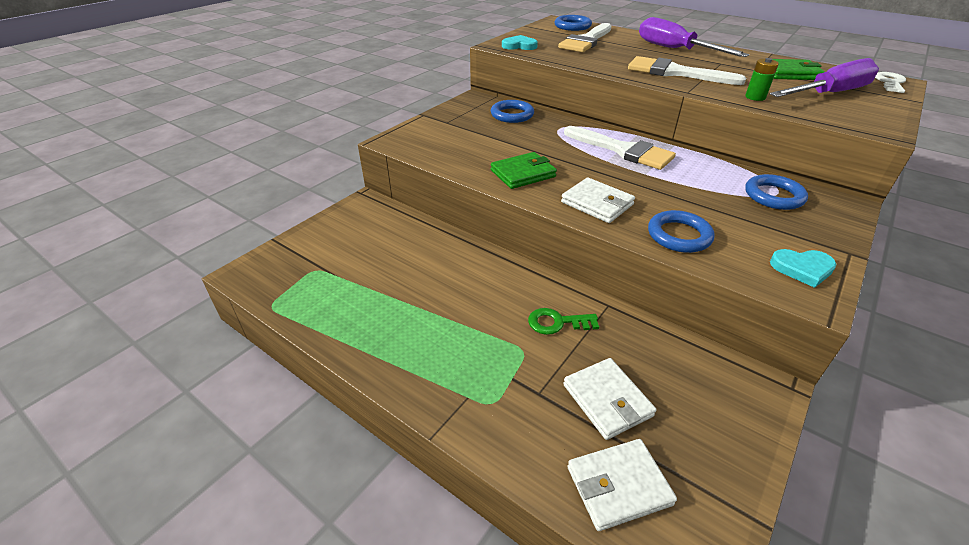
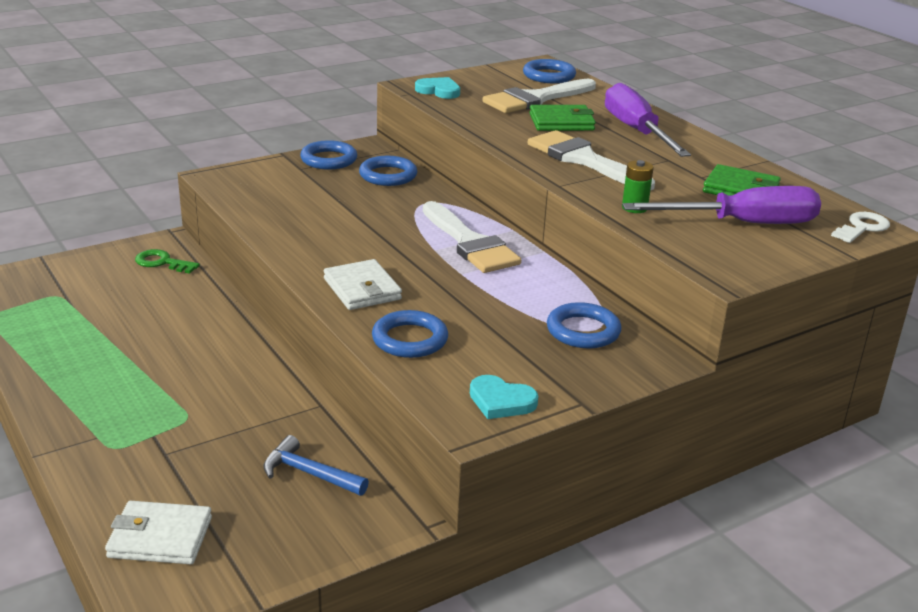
camera: 20 degrees right, 10 degrees down
green wallet [491,152,557,189] -> green wallet moved to [529,105,596,131]
green key [528,308,599,335] -> green key moved to [135,249,200,274]
white wallet [563,358,656,440] -> none
none -> blue hammer [263,435,369,495]
none -> blue ring [300,140,357,170]

